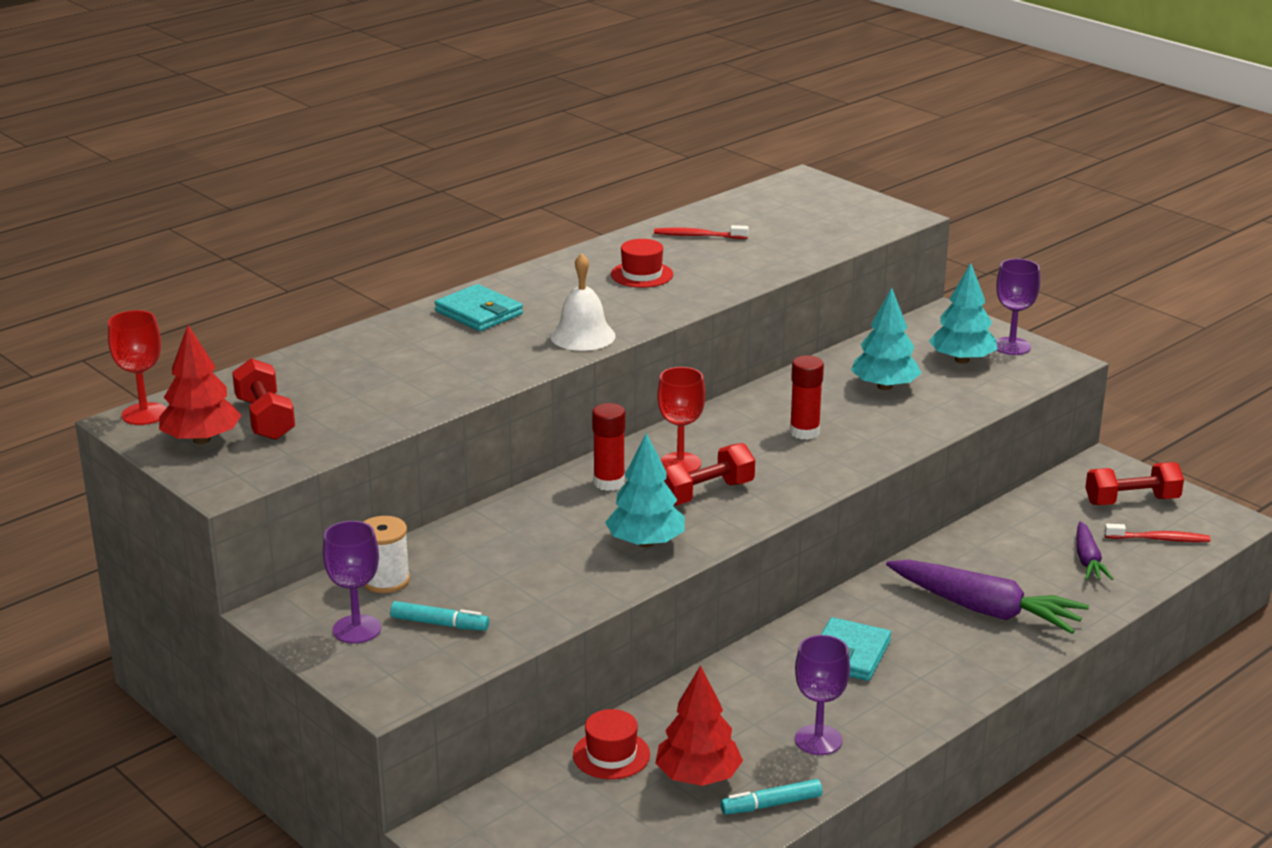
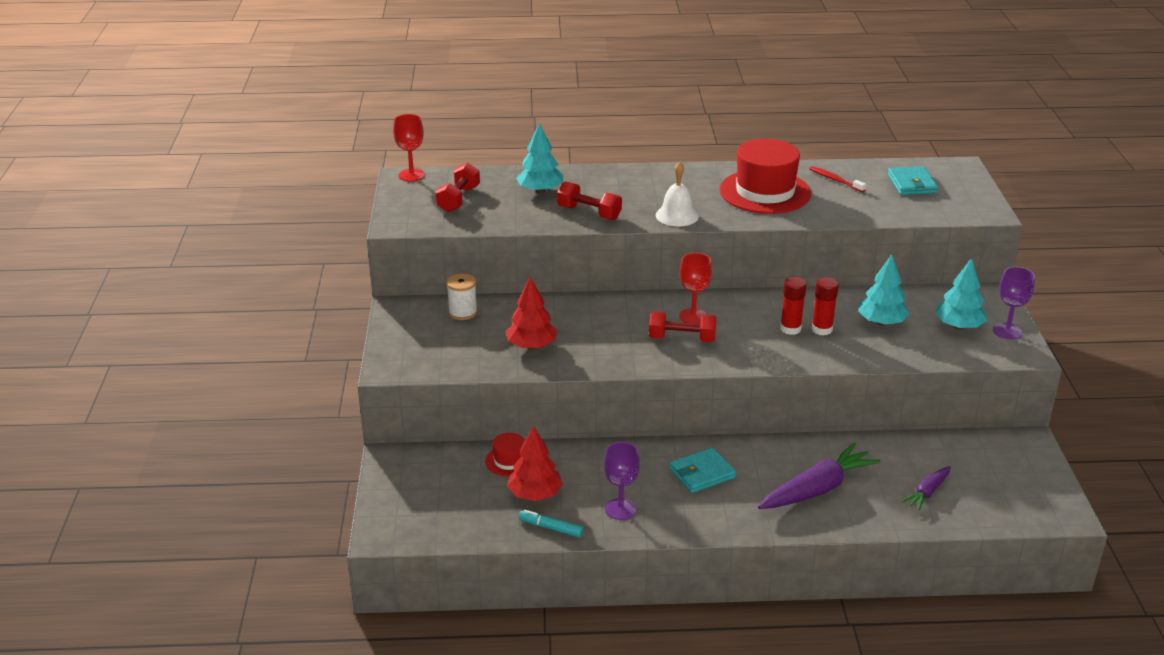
camera: 40 degrees right, 5 degrees up
red tree [159,325,242,444] -> red tree moved to [505,277,557,349]
purple goblet [323,521,381,643] -> none
turquoise marker [390,601,489,631] -> none
turquoise wallet [435,284,523,331] -> turquoise wallet moved to [888,166,938,195]
red glue stick [592,403,625,491] -> red glue stick moved to [811,277,839,335]
turquoise tree [605,433,685,547] -> turquoise tree moved to [516,123,563,193]
red hat [611,239,673,288] -> red hat [720,139,811,214], size x2.12
purple carrot [886,560,1089,634] -> purple carrot turned 105 degrees counterclockwise [758,443,881,509]
red dumbbell [1085,462,1184,505] -> red dumbbell moved to [557,181,622,220]
red toothbrush [1105,524,1210,542] -> none

